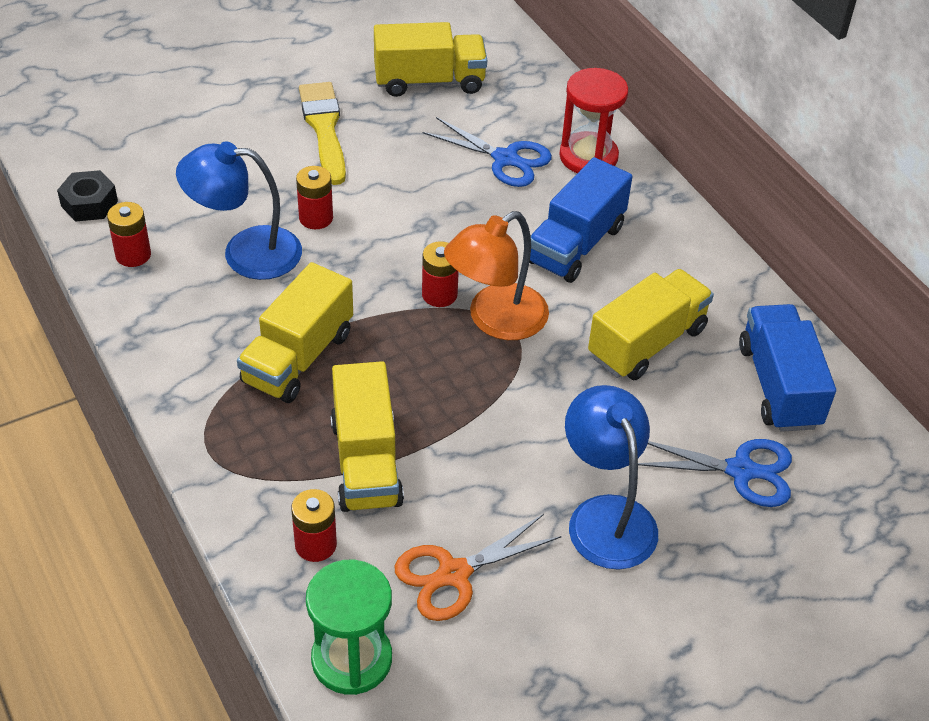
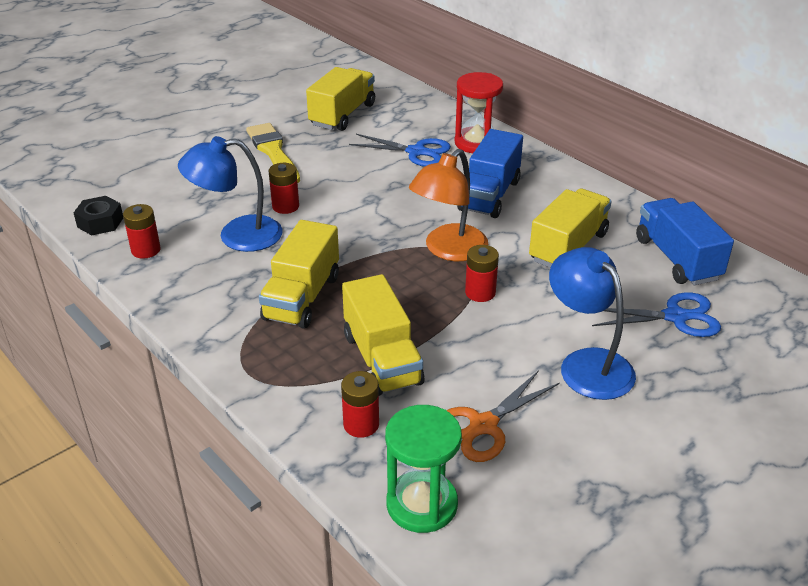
camera: 10 degrees left, 10 degrees down
yellow truck [374,22,487,97] -> yellow truck turned 45 degrees counterclockwise [306,67,375,131]
red battery [422,242,459,307] -> red battery moved to [465,245,499,302]

